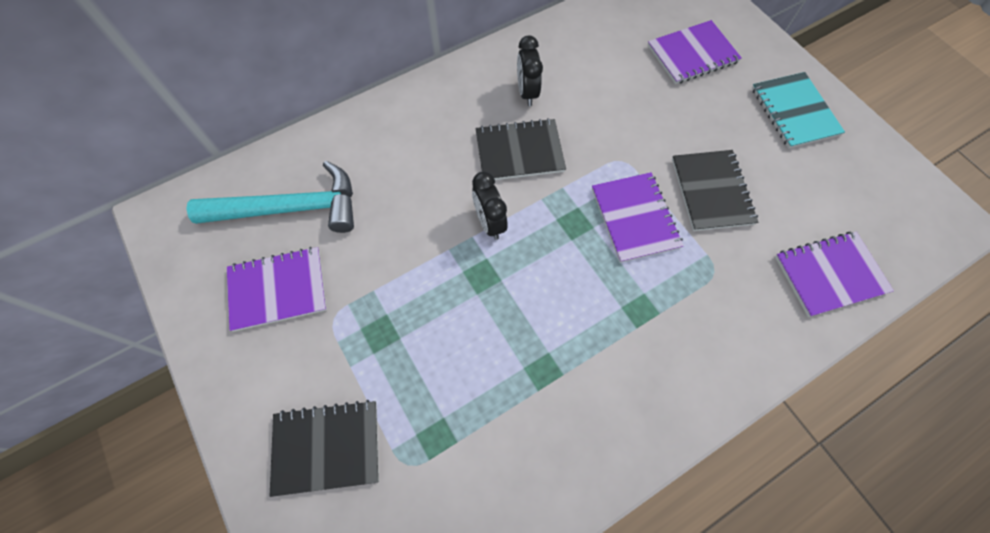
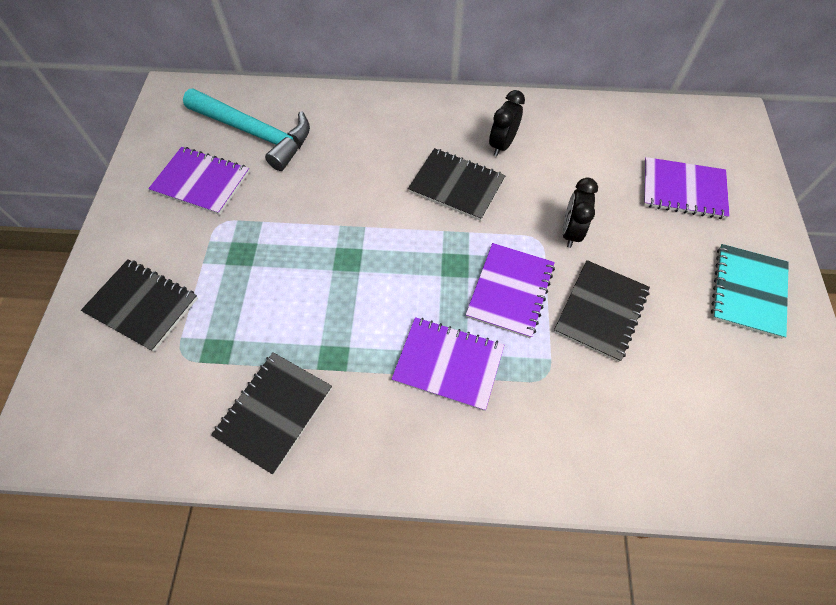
camera: 35 degrees right, 5 degrees down
black clock [472,171,508,240] -> black clock moved to [562,178,598,248]
purple notebook [775,232,894,317] -> purple notebook moved to [392,317,504,411]
none -> black notebook [211,352,332,474]

